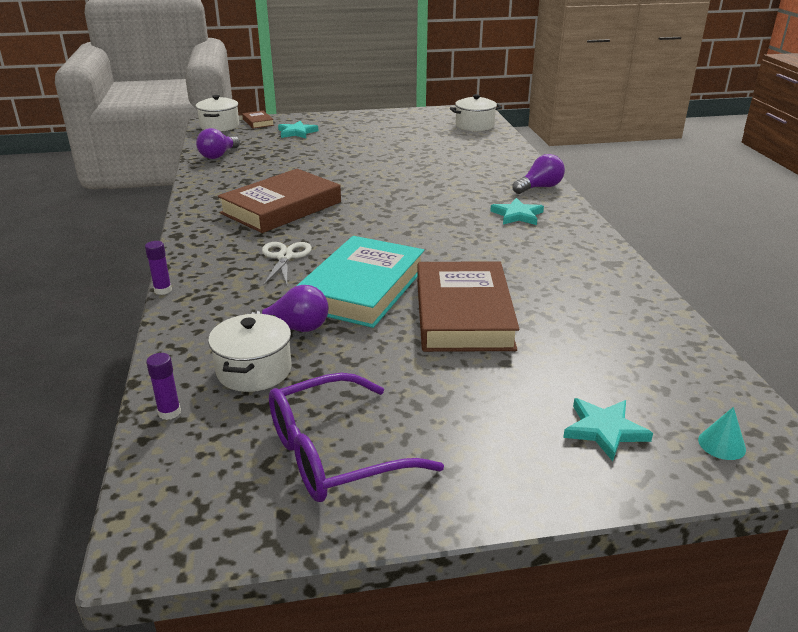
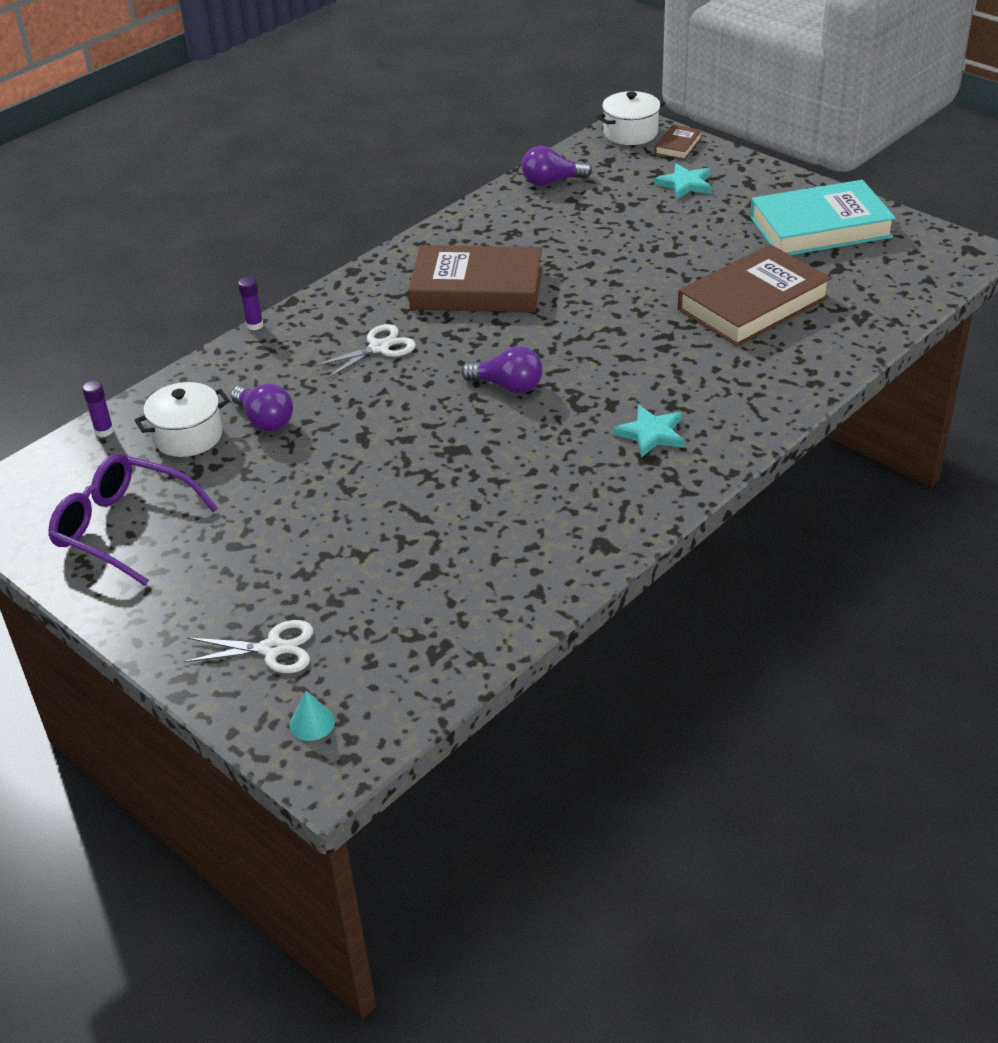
camera: 55 degrees right, 10 degrees up
turquoise book [297,236,424,328] -> turquoise book moved to [750,180,896,255]
brown book [417,261,519,352] -> brown book moved to [678,244,831,346]
white pot [450,94,502,131] -> none
purple light bulb [513,154,565,194] -> purple light bulb moved to [461,346,542,393]
turquoise star [563,398,653,461] -> white scissors [183,620,313,673]

